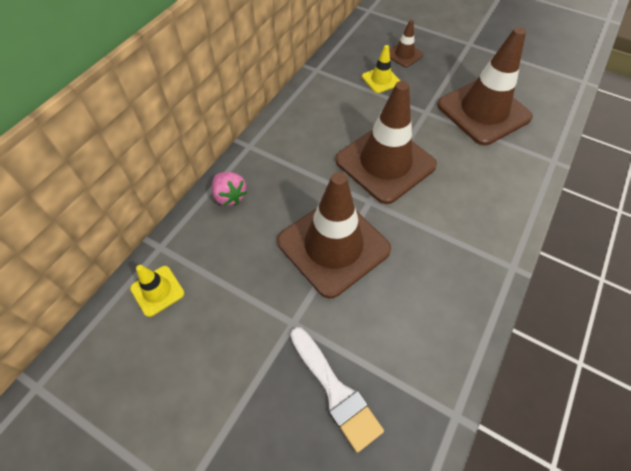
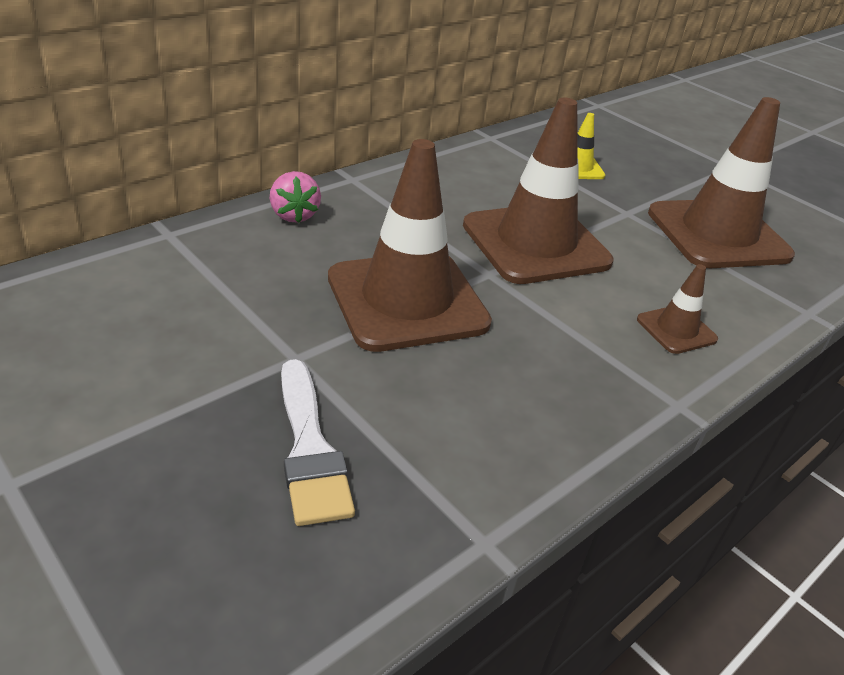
camera: 15 degrees right, 20 degrees down
yellow traffic cone [130,265,184,317] -> none
brown traffic cone [389,20,424,67] -> brown traffic cone moved to [637,264,718,354]

